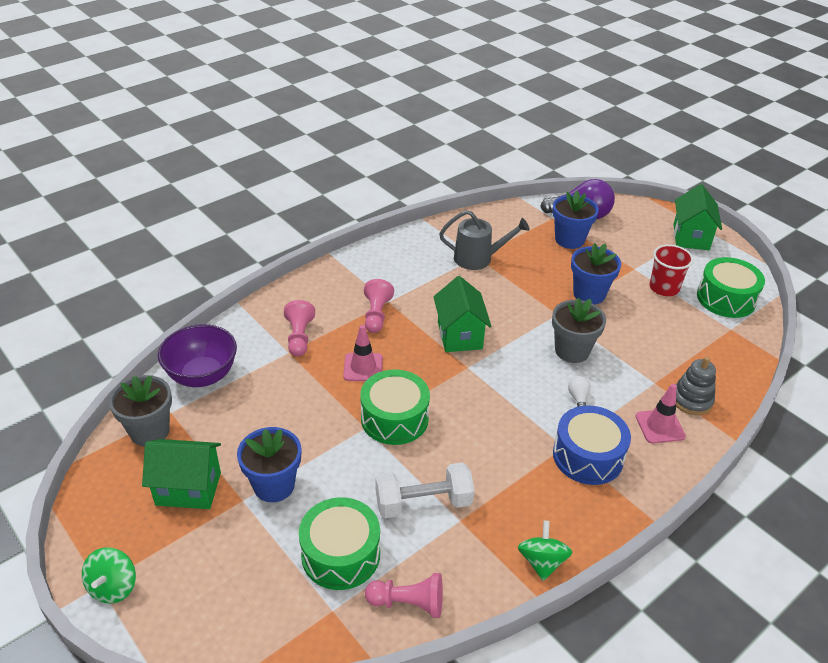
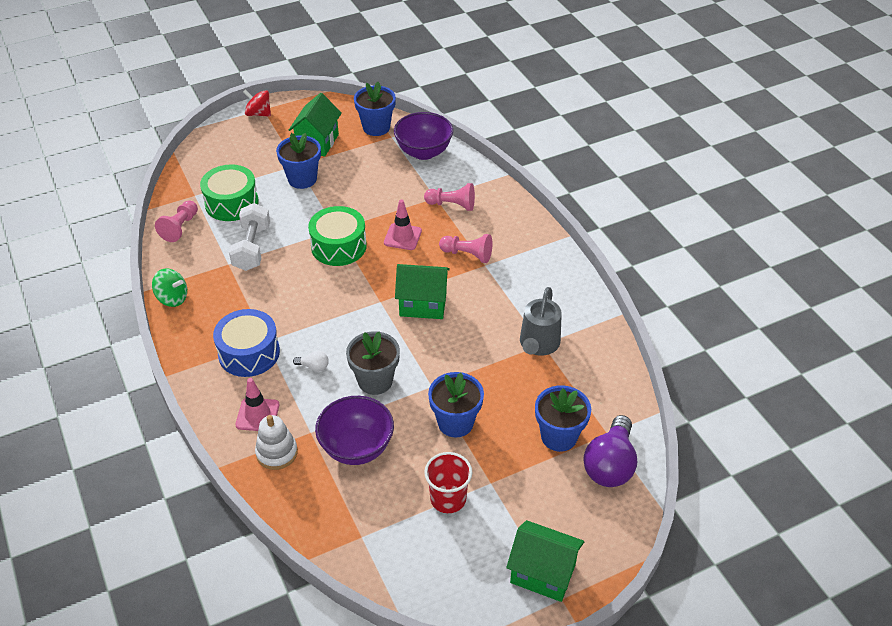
camera: 105 degrees right, 5 degrees up
green spinning top [82,547,136,604] -> red spinning top [243,90,271,117]
grey flower pot [109,375,172,446] -> blue flower pot [354,82,396,136]
grey stacking toy [676,356,716,415] -> white stacking toy [255,415,298,470]
green drum [697,257,765,318] -> none
none -> purple bowl [315,396,394,465]

